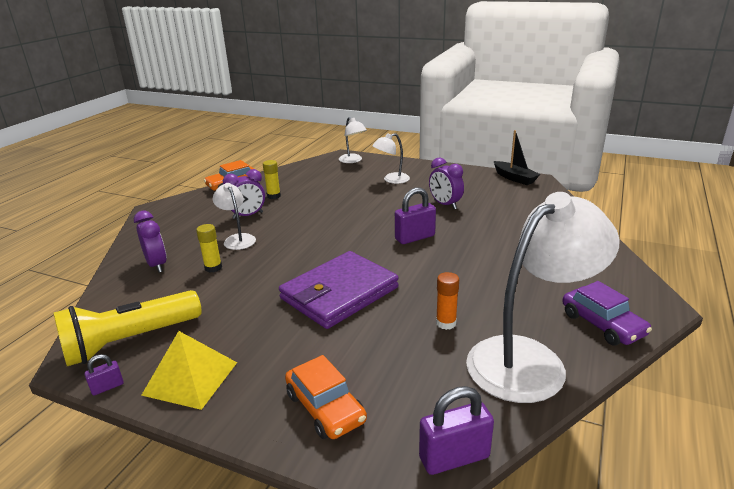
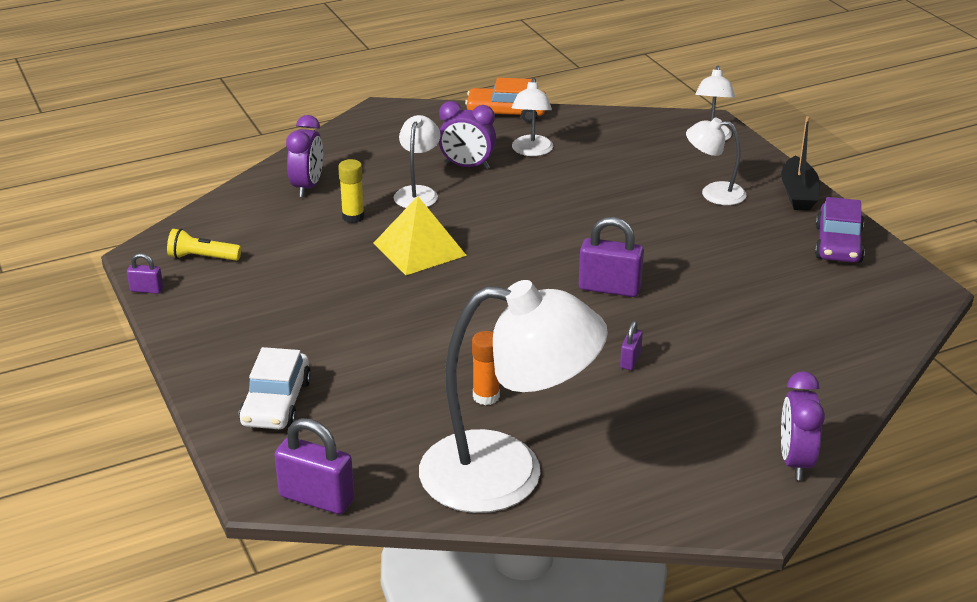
camera: 40 degrees right, 5 degrees up
yellow flashlight [53,290,202,366] -> yellow flashlight [167,229,241,261], size x0.48
yellow pyramid [141,331,237,410] -> yellow pyramid moved to [373,196,467,275]
yellow glue stick [263,160,281,199] -> white lamp [512,78,553,156]
purple wallet [279,251,399,329] -> none
orange car [285,355,367,439] -> white car [239,347,311,429]
purple clock [429,157,464,209] -> purple clock moved to [781,371,825,480]
black boat [494,130,540,185] -> black boat moved to [781,116,820,211]
purple car [562,281,652,346] -> purple car moved to [815,197,865,263]
none -> purple padlock [620,321,643,370]

